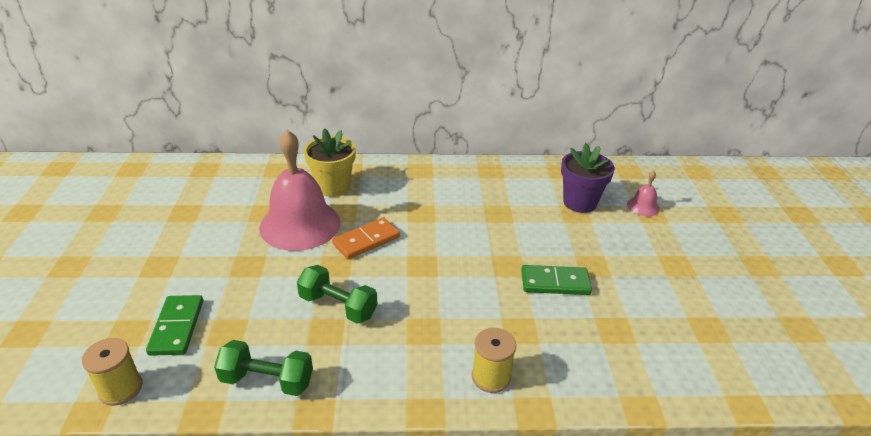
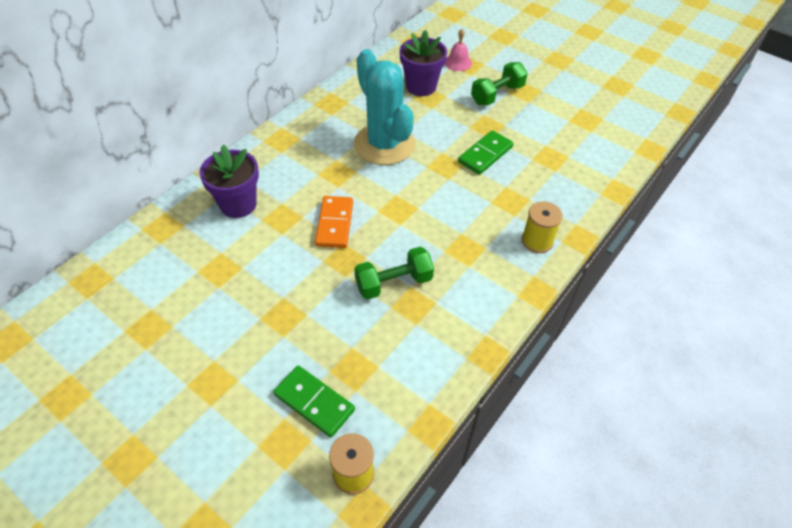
camera: 50 degrees left, 15 degrees up
green dumbbell [214,340,313,396] -> green dumbbell moved to [471,62,528,105]
pink bell [259,130,341,251] -> none
yellow flower pot [304,128,356,197] -> purple flower pot [199,144,259,218]
none -> turquoise cactus [354,49,415,165]

